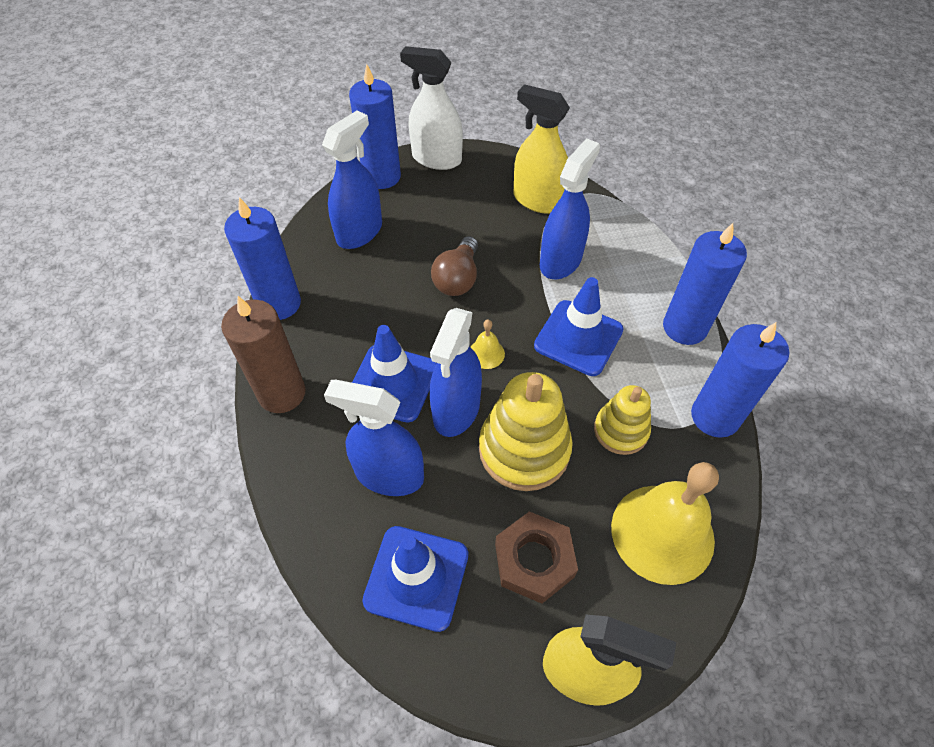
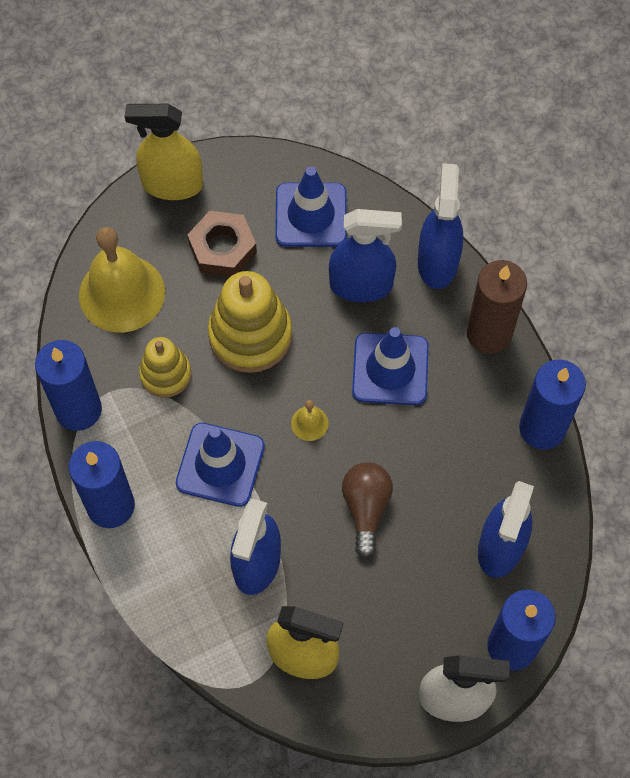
camera: 165 degrees right, 10 degrees up
blue spray bottle [430,308,482,437] -> blue spray bottle moved to [418,163,463,289]

